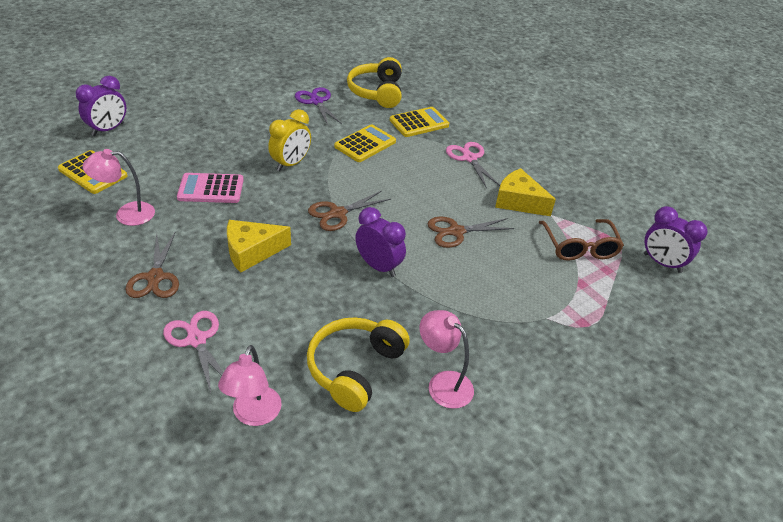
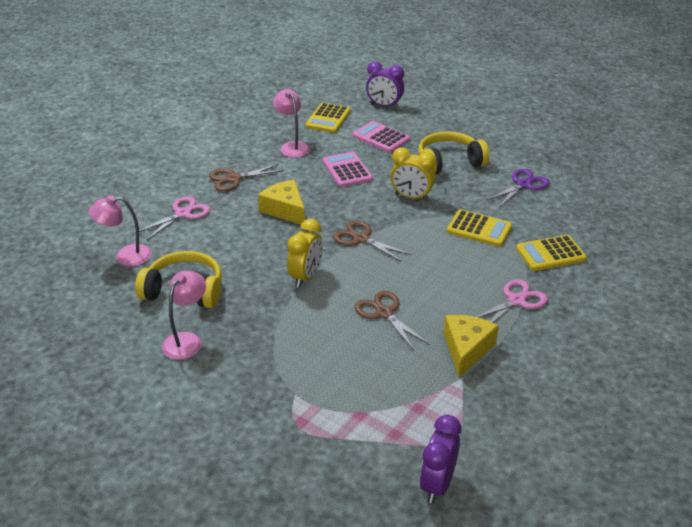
camera: 75 degrees right, 5 degrees down
yellow headphones [347,57,402,108] -> yellow headphones moved to [418,131,490,174]
purple clock [355,207,406,277] -> yellow clock [287,219,323,288]
yellow calculator [390,107,449,137] -> yellow calculator turned 120 degrees clockwise [516,235,587,271]
brown glasses [539,219,624,261] -> none
none -> pink calculator [352,121,410,153]

